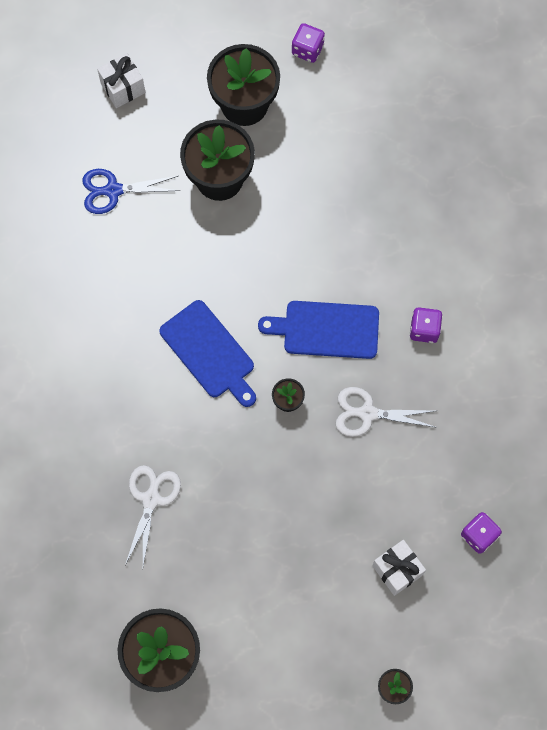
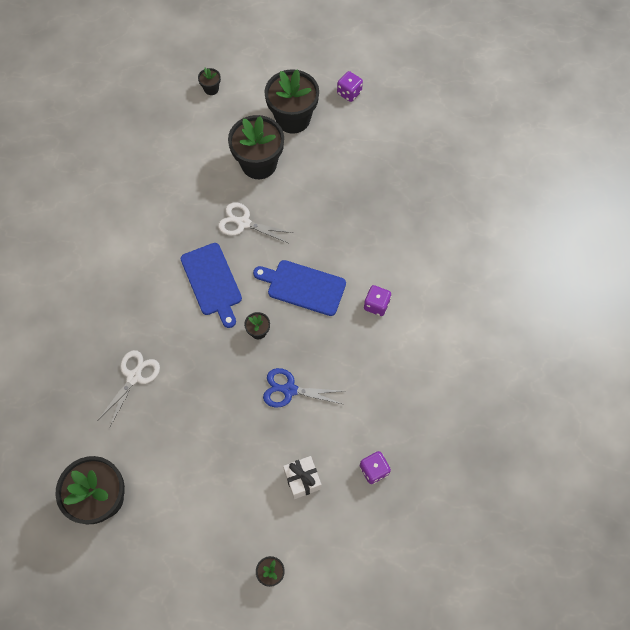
camera: 15 degrees right, 5 degrees down
blue scissors [82,169,180,214] -> blue scissors moved to [263,368,343,408]
white gift [97,53,145,108] -> black flower pot [198,68,221,95]
white scissors [336,387,437,437] -> white scissors moved to [218,202,293,243]

